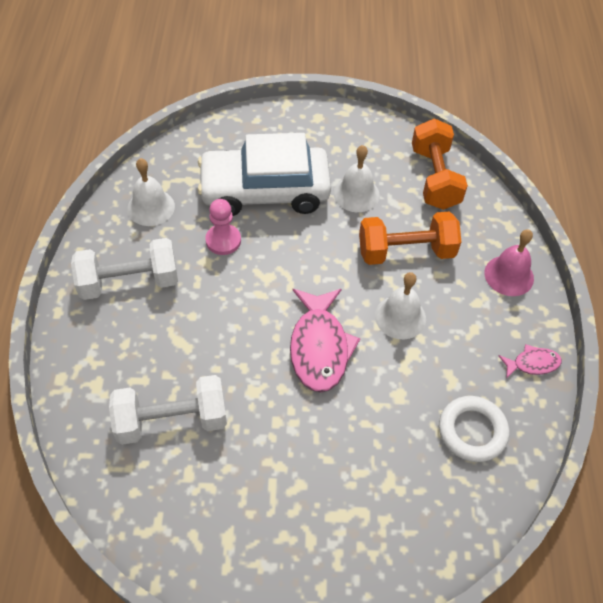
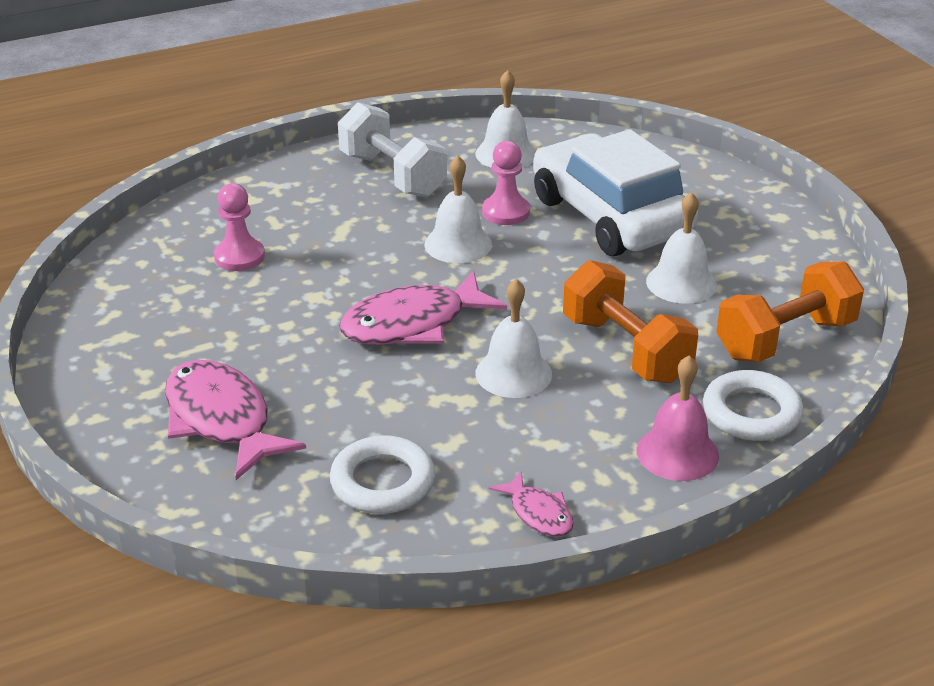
camera: 65 degrees right, 20 degrees down
white dumbbell [109,375,227,445] -> pink pawn [214,183,265,271]
none -> pink fish [165,360,306,480]
none -> white bell [424,155,492,263]
none -> white ring [703,370,804,441]

